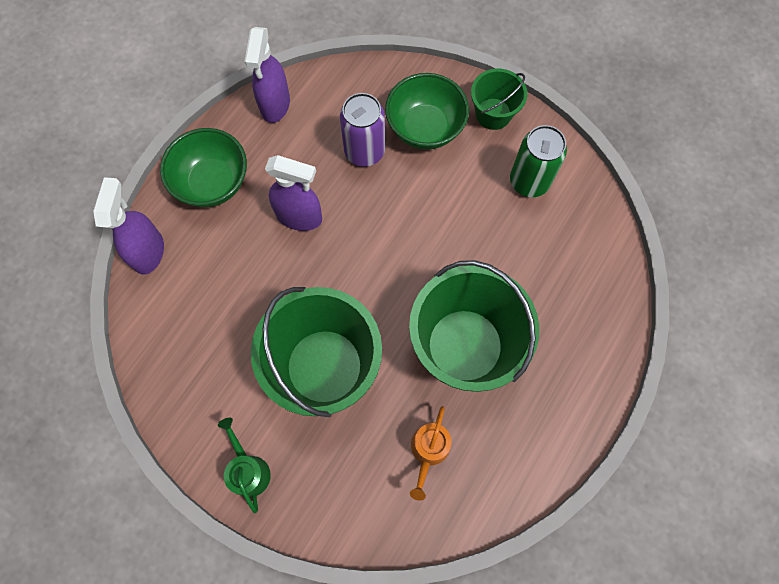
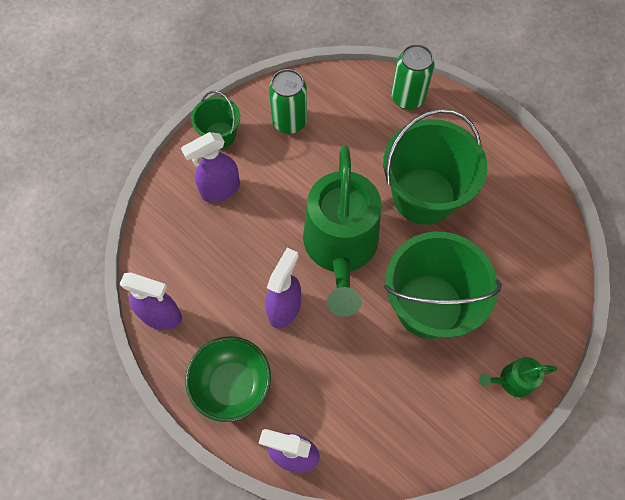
camera: 80 degrees left, 5 degrees down
purple can [340,93,385,167] -> none
green bowl [385,73,469,150] -> purple spray bottle [181,132,240,203]
orange watering can [410,406,451,501] -> none
none -> green watering can [303,145,382,317]
none -> green can [391,44,435,110]

